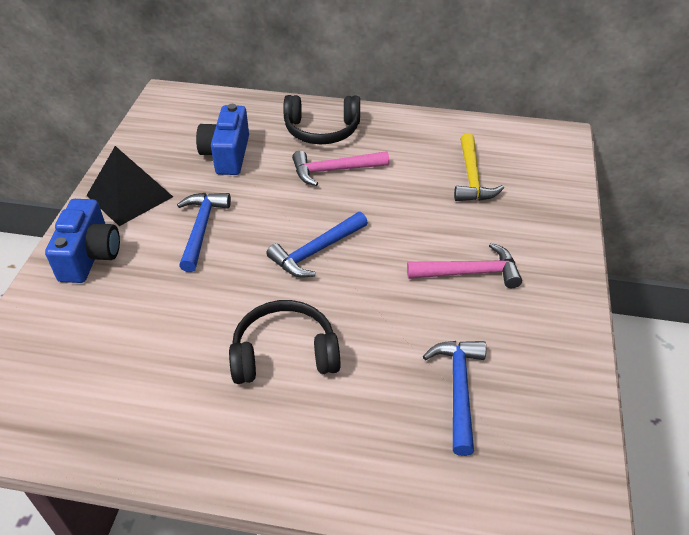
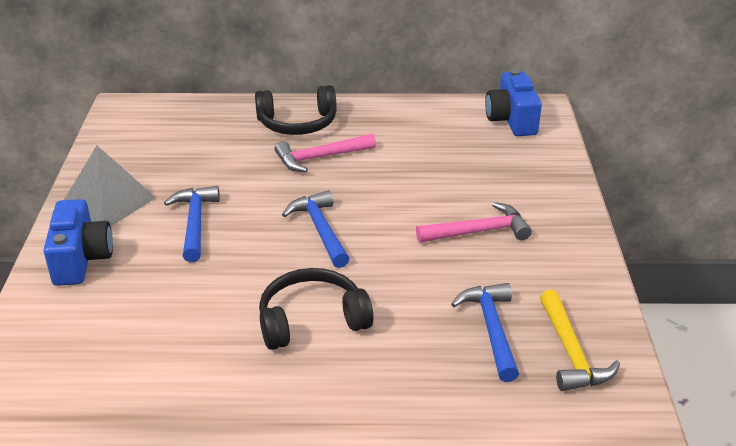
camera: 10 degrees left, 10 degrees down
black pyramid [86,146,173,226] -> grey pyramid [64,146,156,226]
blue camera [196,104,249,175] -> blue camera moved to [485,69,542,136]
blue hammer [266,212,368,278] -> blue hammer turned 120 degrees clockwise [282,190,349,268]
yellow hammer [454,133,504,201] -> yellow hammer moved to [540,290,620,391]

